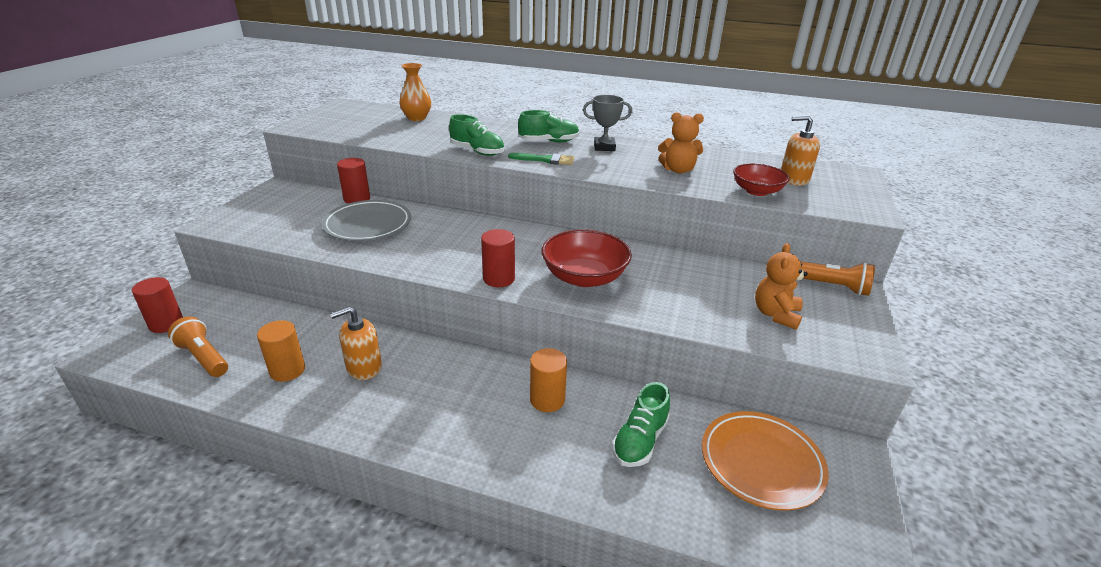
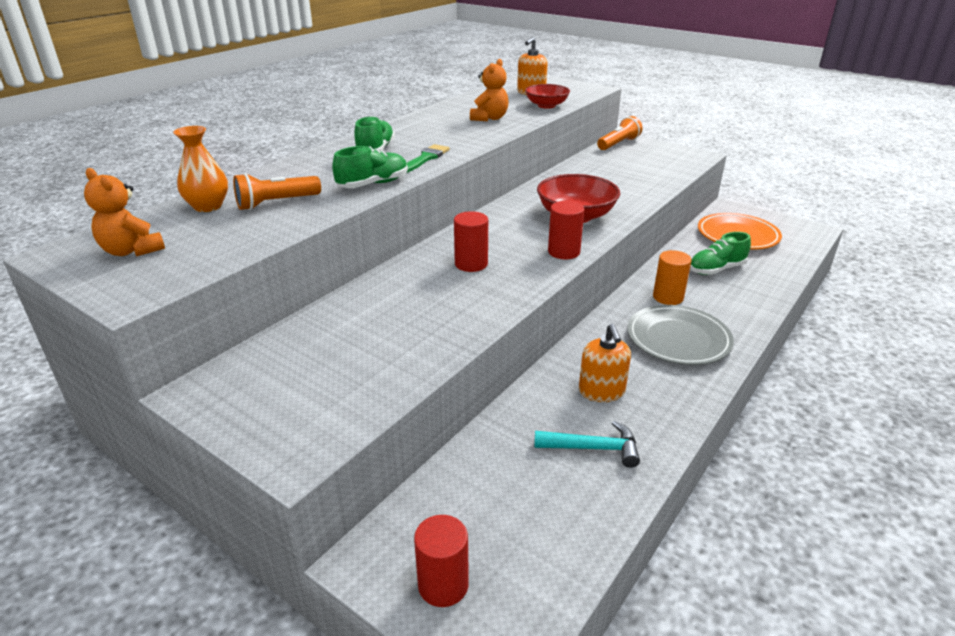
camera: 70 degrees left, 0 degrees up
orange flashlight [168,316,228,377] -> orange flashlight moved to [233,173,321,210]
orange cylinder [257,320,305,382] -> turquoise hammer [534,421,640,468]
grey plate [322,200,411,241] -> grey plate moved to [627,305,734,365]
red cylinder [337,158,370,204] -> red cylinder moved to [454,211,488,272]
grey trophy [583,95,632,151] -> none
green shoe [612,382,670,467] -> green shoe turned 105 degrees clockwise [690,232,751,275]
orange teddy bear [755,243,808,330] -> orange teddy bear moved to [84,168,165,256]

